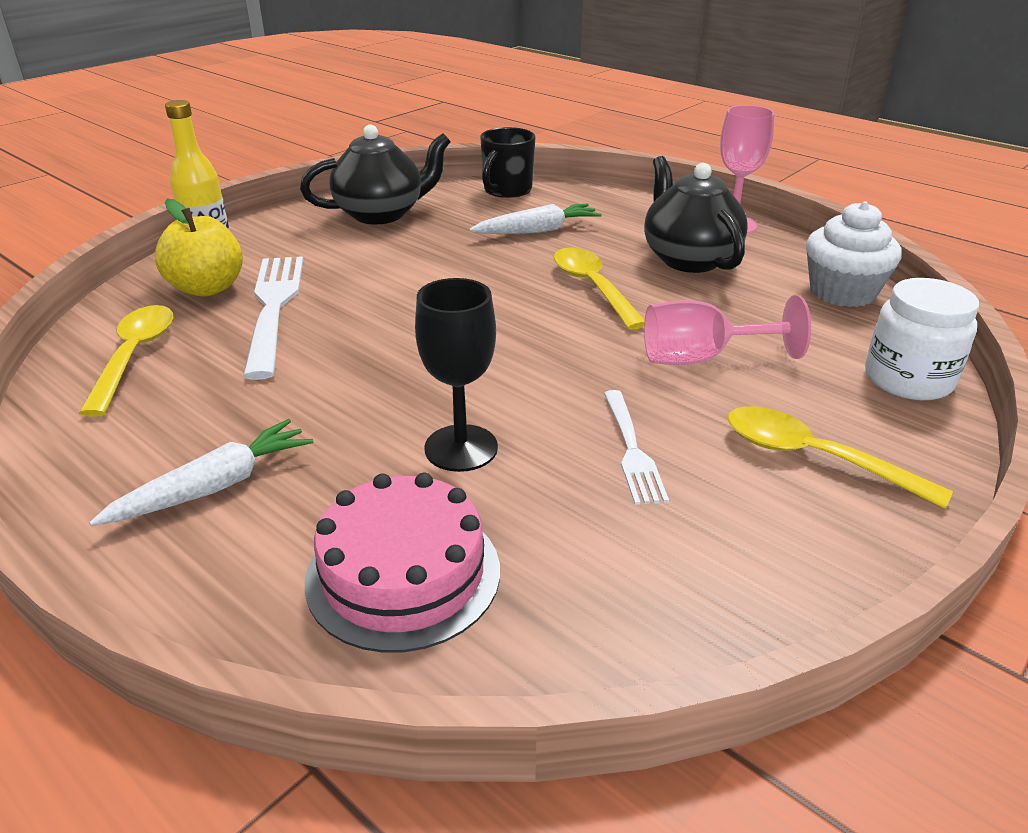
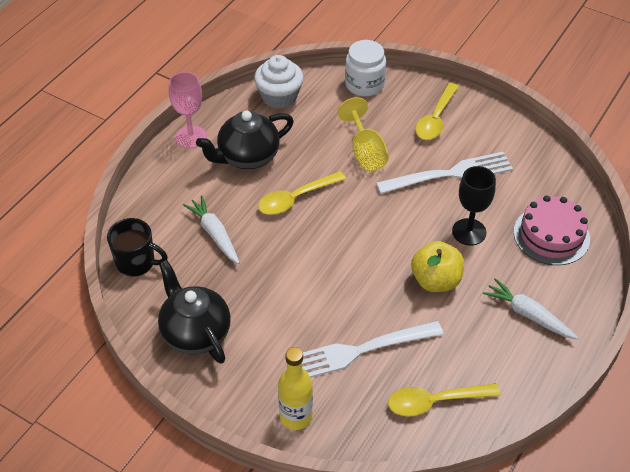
camera: 100 degrees left, 15 degrees up
yellow apple [155,199,243,296] -> yellow apple moved to [411,241,464,292]
white fork [604,390,669,505] -> white fork [376,152,513,194], size x1.75
pink goblet [644,295,811,365] -> yellow goblet [338,97,389,171]

